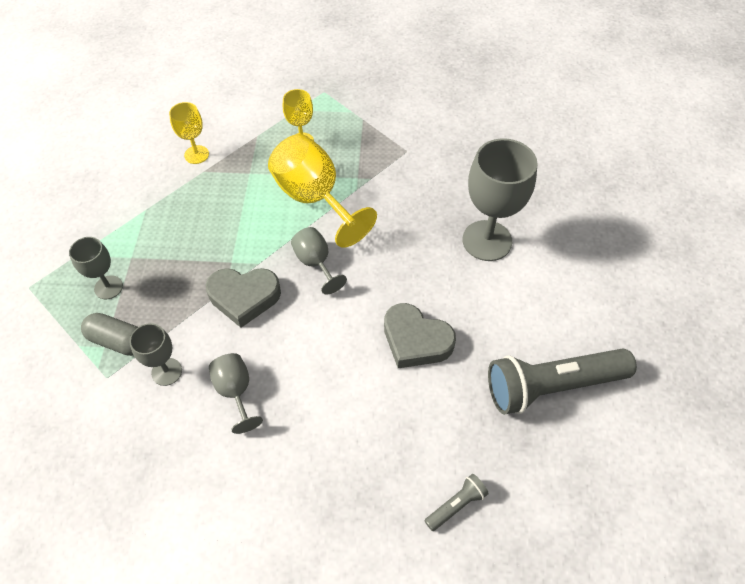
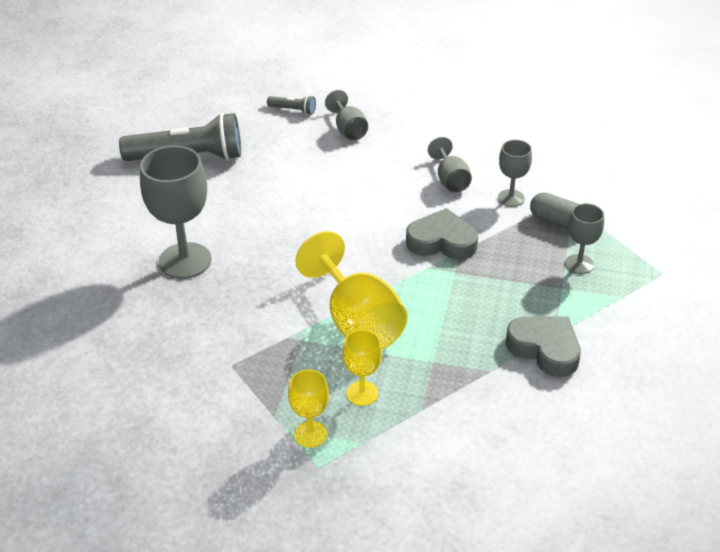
camera: 170 degrees left, 15 degrees down
yellow goblet [169,102,209,164] -> yellow goblet moved to [288,370,329,448]
grey goblet [291,227,347,295] -> grey goblet moved to [325,90,368,140]
grey heart [384,303,456,368] -> grey heart moved to [506,316,581,377]
grey flashlight [425,474,489,531] -> grey flashlight turned 135 degrees counterclockwise [267,95,316,115]

